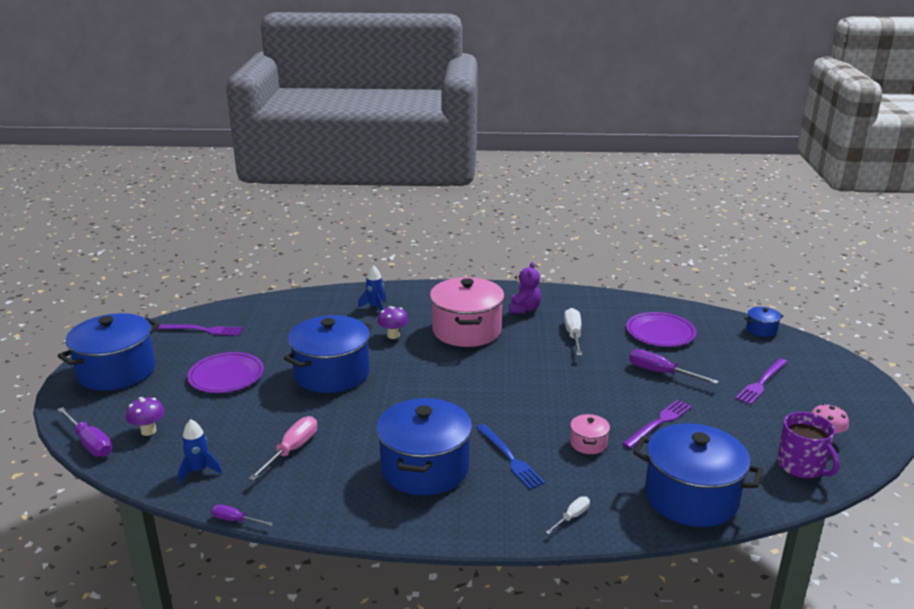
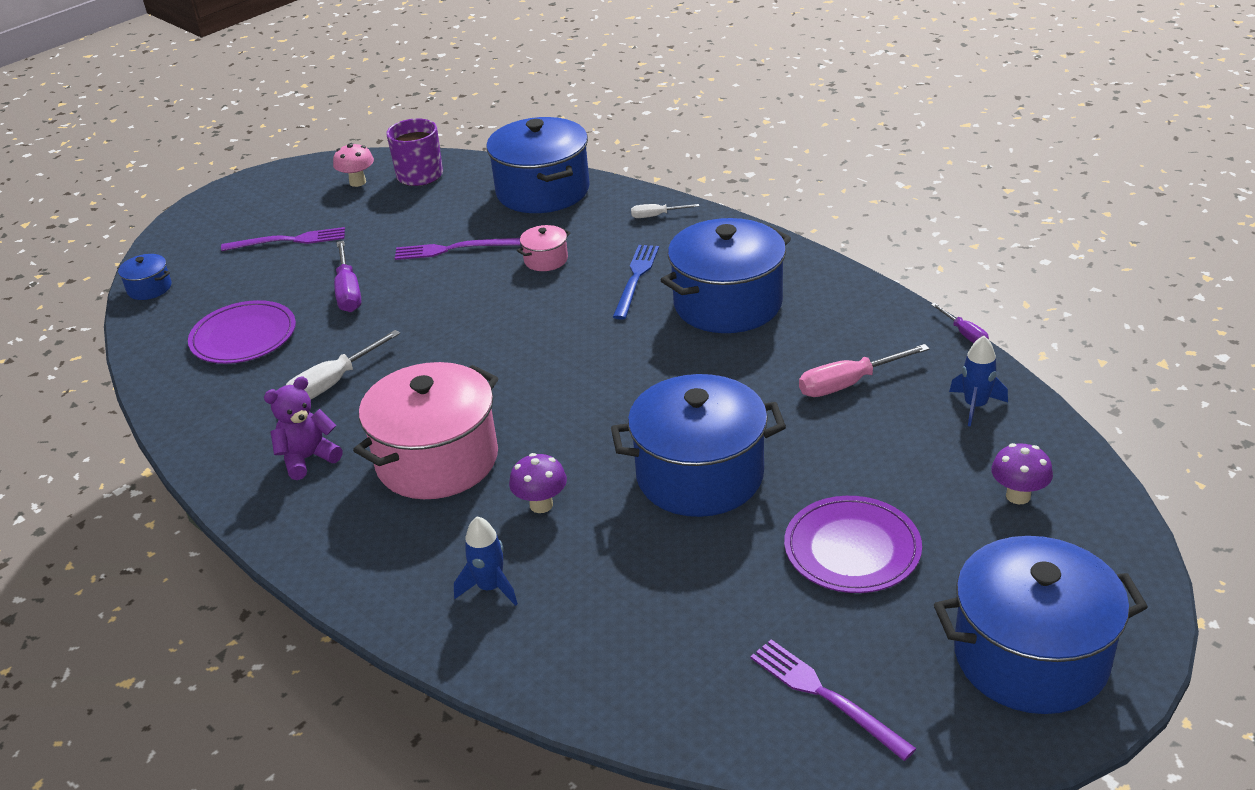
camera: 135 degrees left, 10 degrees up
purple screwdriver [57,407,112,457] -> none

